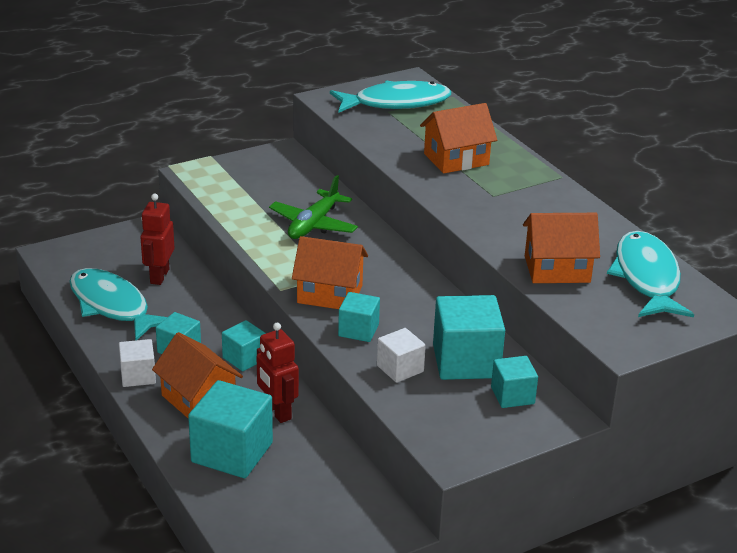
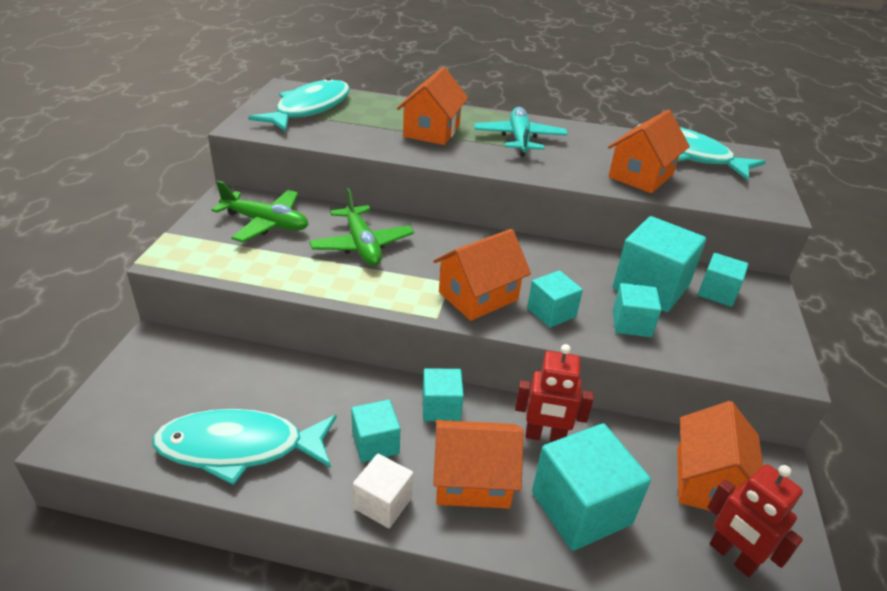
camera: 50 degrees left, 5 degrees up
red robot [141,194,175,285] -> red robot moved to [707,464,803,577]
white cube [377,328,426,383] -> turquoise cube [613,283,661,337]
none -> green plane [212,181,309,242]
none -> turquoise plane [474,107,568,156]
none -> orange house [677,401,763,511]

